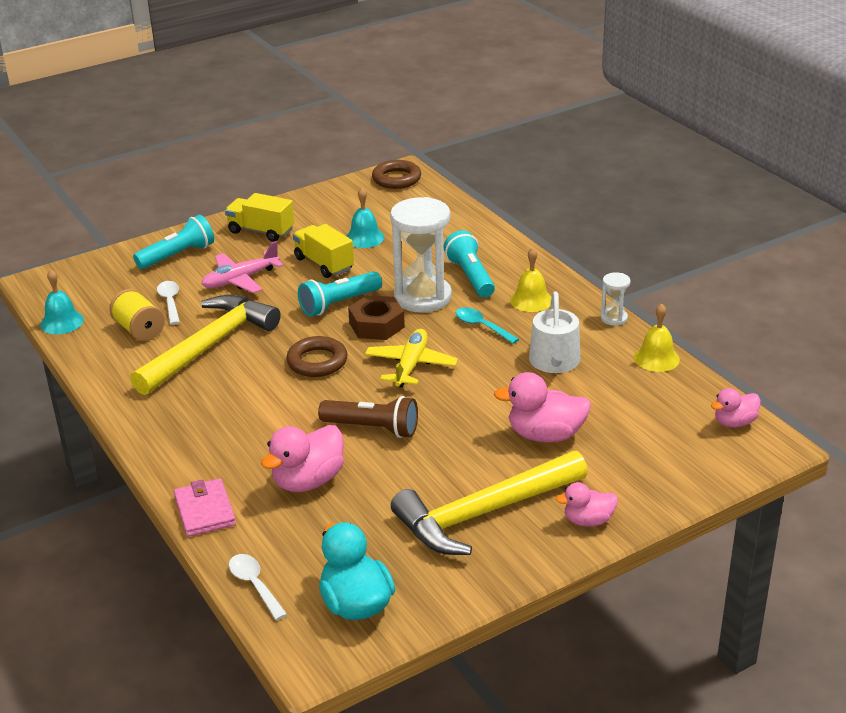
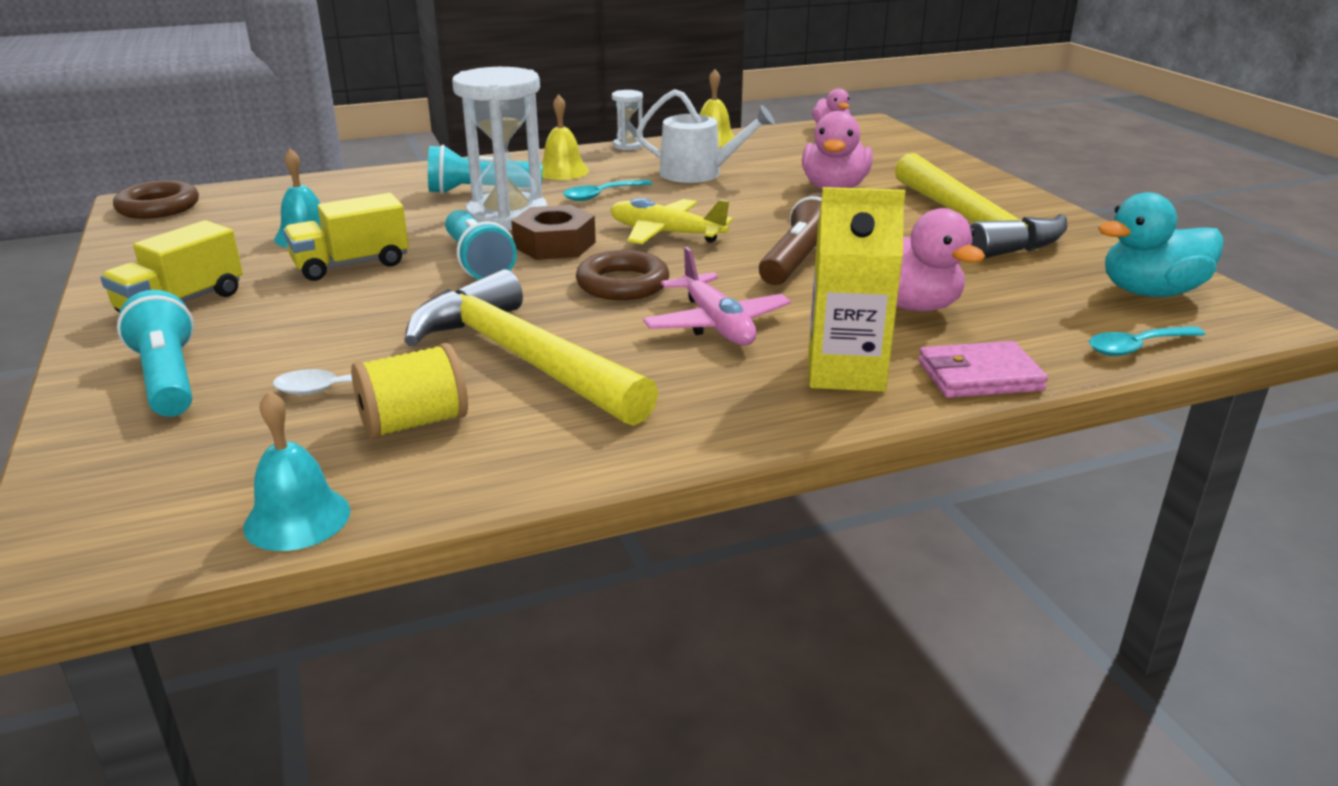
camera: 80 degrees left, 5 degrees down
pink plane [201,241,284,293] -> pink plane moved to [643,247,791,345]
white spoon [229,554,287,620] -> turquoise spoon [1089,326,1205,356]
pink duck [556,482,618,527] -> none
none -> yellow carton [808,187,905,392]

